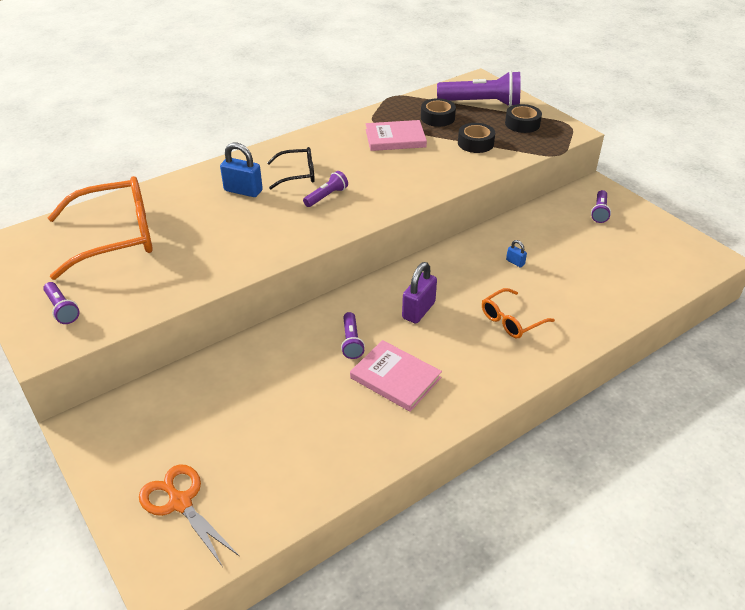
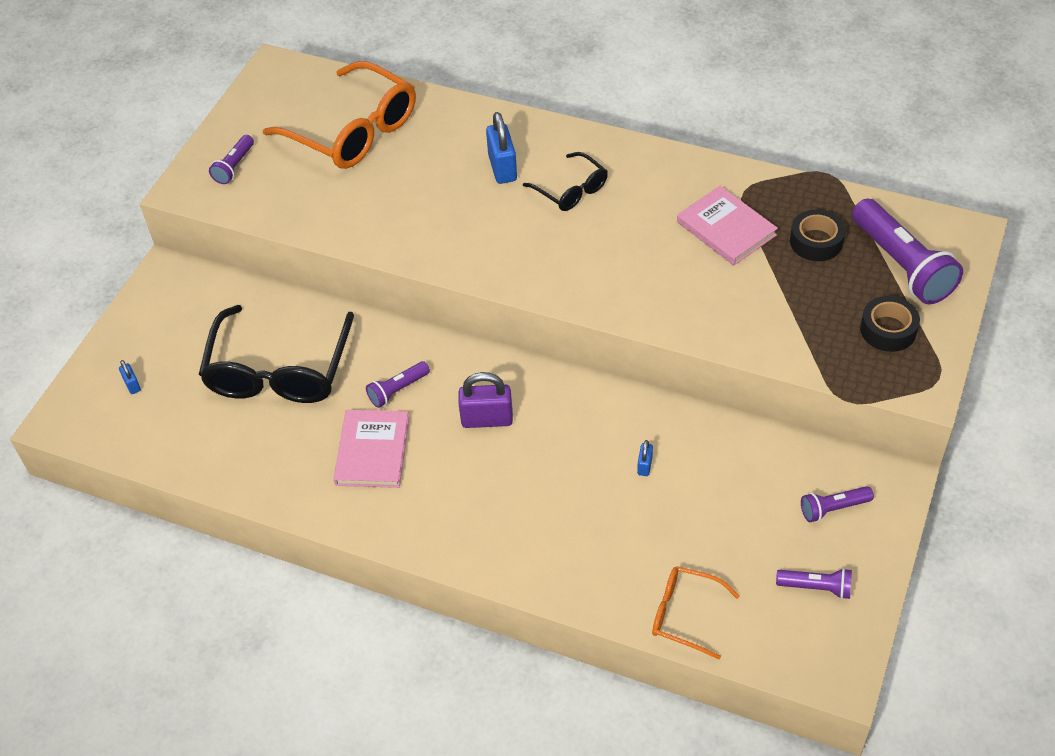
camera: 60 degrees right, 10 degrees up
orange scissors [139,464,239,567] -> blue padlock [119,360,141,394]
purple flashlight [303,171,348,207] -> purple flashlight moved to [776,568,852,599]
black tape [458,123,495,153] -> none
orange glasses [482,288,555,338] -> orange glasses moved to [652,566,740,659]
none -> black glasses [199,305,354,403]

